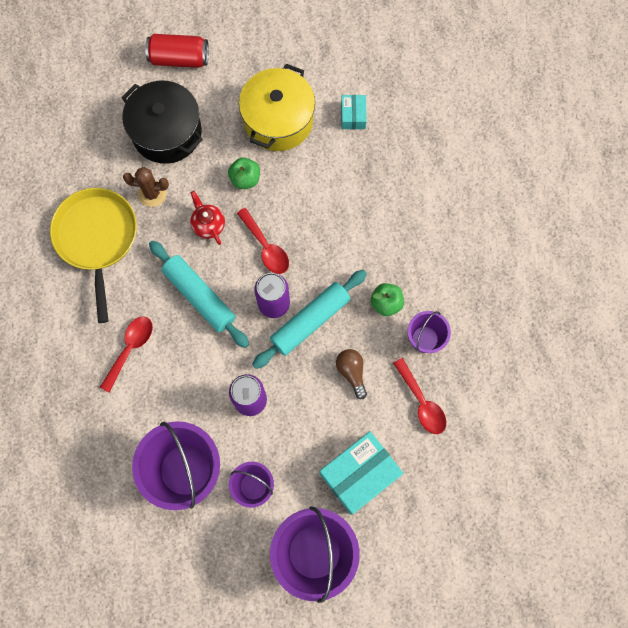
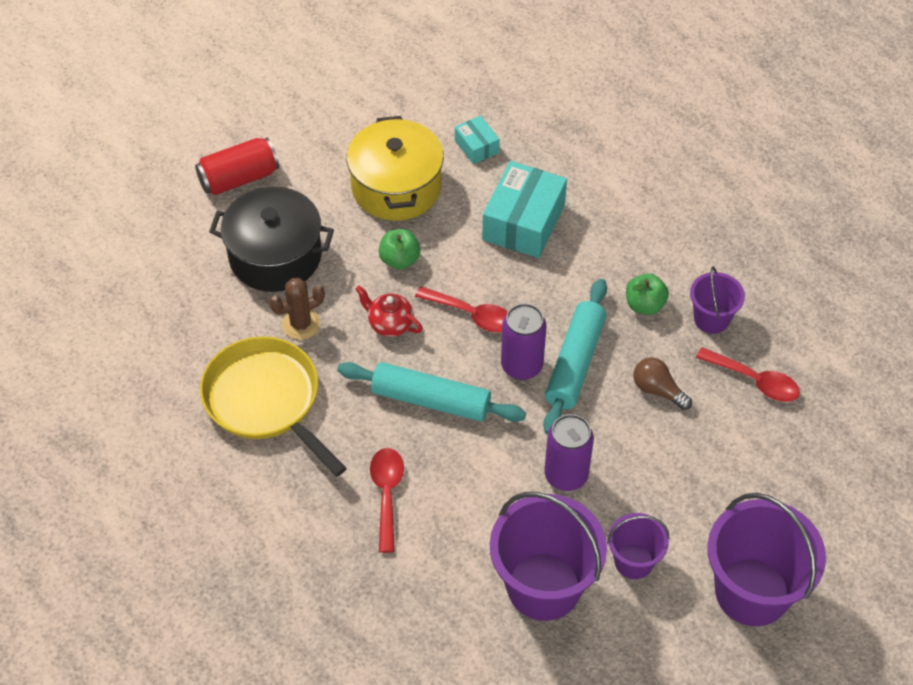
camera: 30 degrees left, 20 degrees down
turquoise box [319,431,403,515] -> turquoise box moved to [482,161,567,258]

